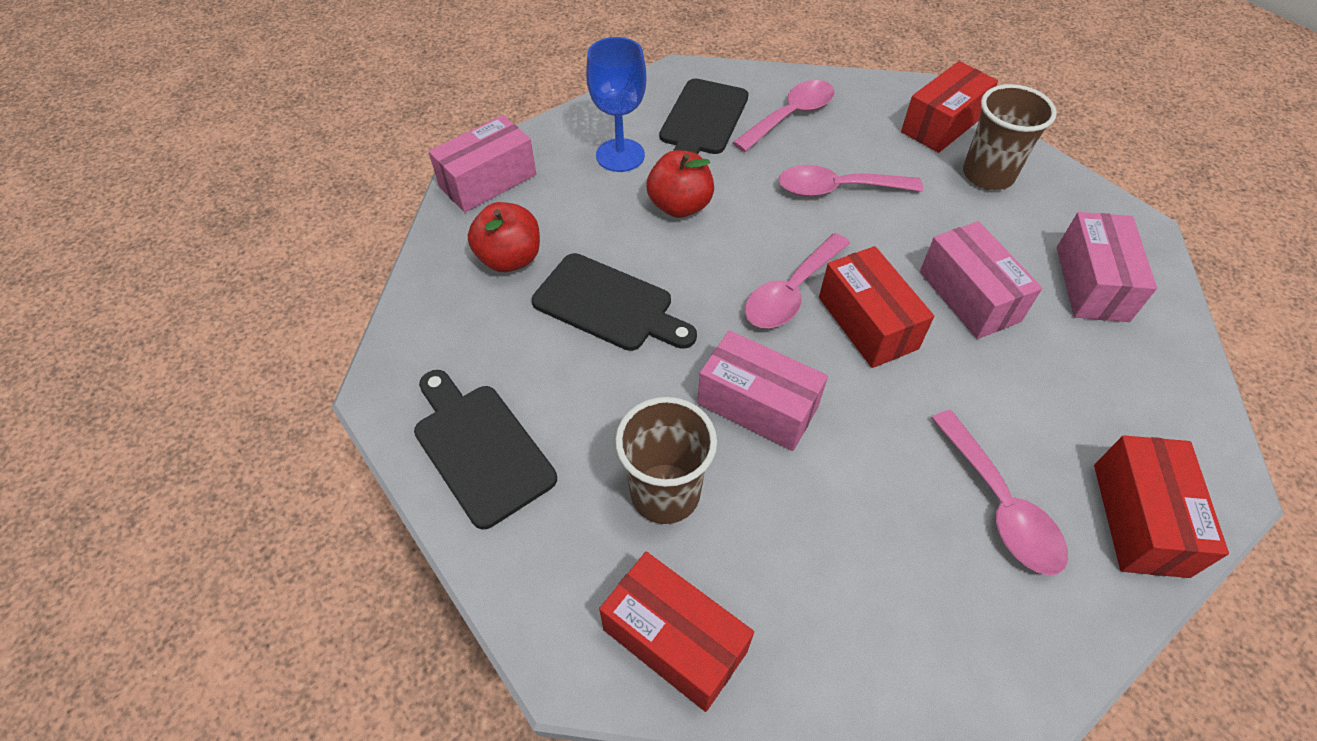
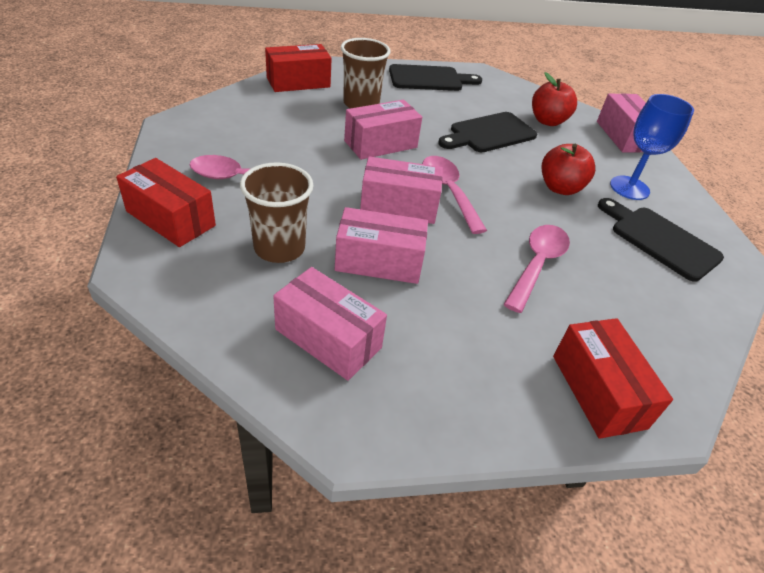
camera: 115 degrees right, 10 degrees down
pink spoon [732,80,835,152] -> none
red box [819,246,934,368] -> pink box [360,157,443,224]
brown cup [963,84,1057,190] -> brown cup moved to [240,162,314,263]

